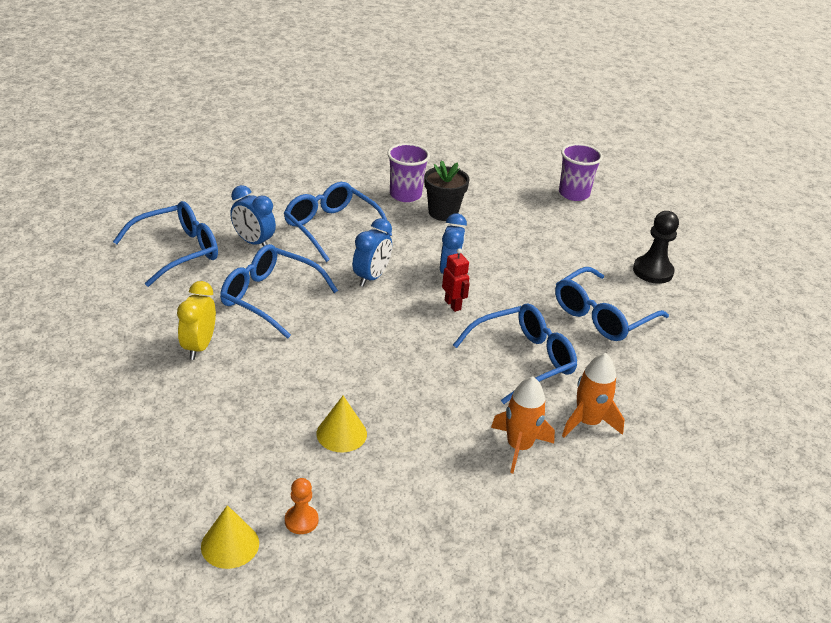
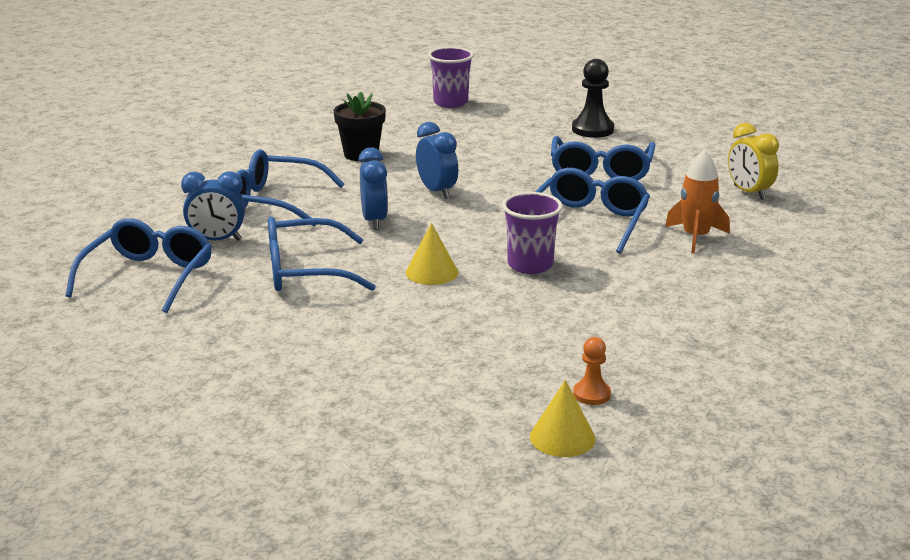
camera: 35 degrees left, 10 degrees down
yellow clock [177,281,216,360] -> yellow clock moved to [728,123,779,200]
yellow cone [316,396,367,452] -> yellow cone moved to [406,223,458,285]
purple cup [387,143,430,202] -> purple cup moved to [502,192,563,274]
red robot [442,248,470,312] -> none
orange rocket [491,376,555,474] -> none

